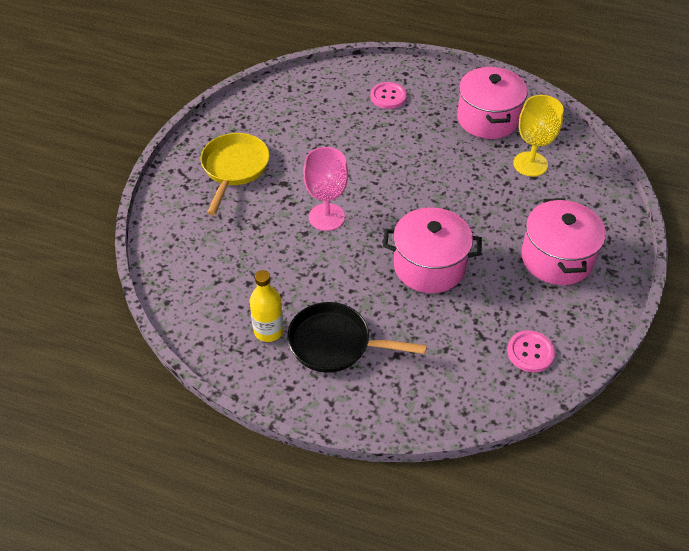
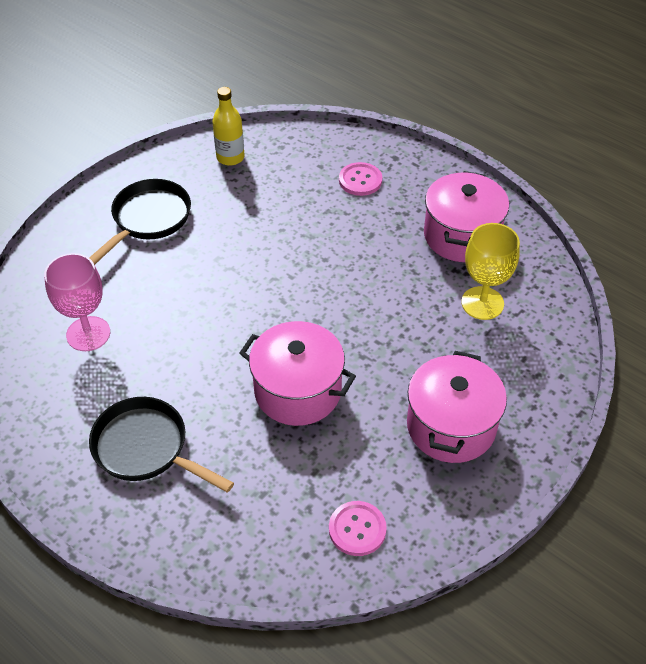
camera: 20 degrees right, 0 degrees up
yellow pan [201,133,270,215] -> black pan [89,179,191,265]
yellow bottle [249,270,284,342] -> yellow bottle moved to [212,87,245,166]
pink goblet [303,147,348,231] -> pink goblet moved to [44,253,110,351]

